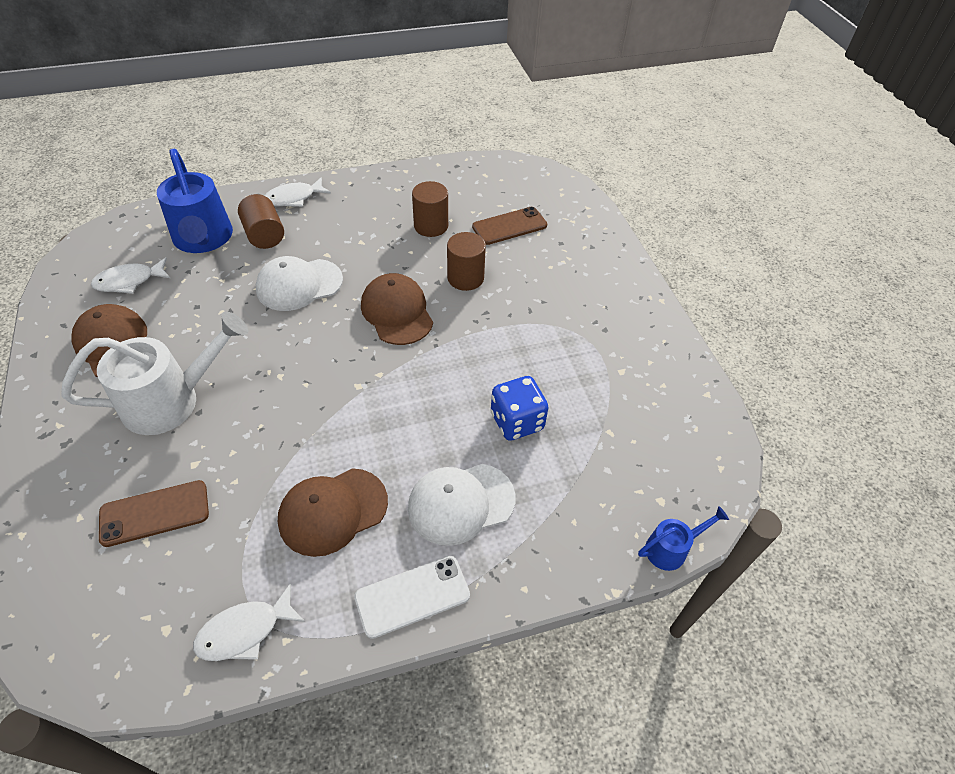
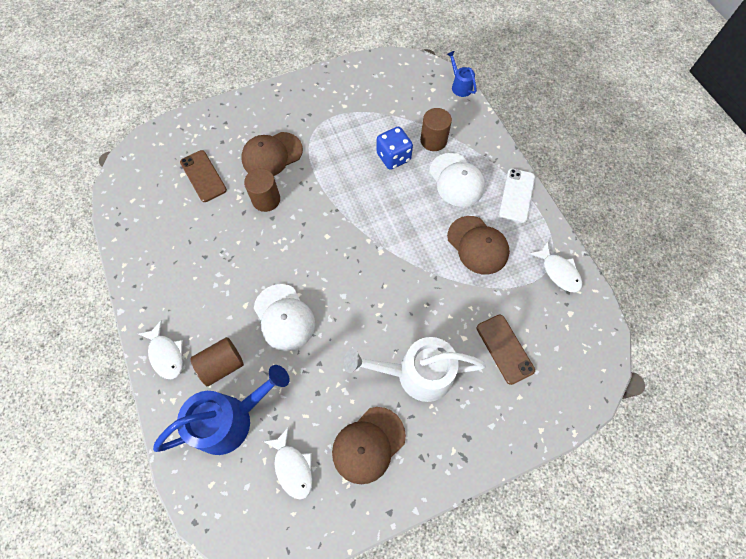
camera: 95 degrees left, 15 degrees up
white watering can [61,312,248,435] -> white watering can turned 60 degrees counterclockwise [344,337,486,402]
white phone [354,556,470,639] -> white phone turned 45 degrees clockwise [499,168,535,223]
brown cap [361,273,433,345] -> brown cap moved to [241,132,303,176]
brown cylinder [412,181,448,237] -> brown cylinder moved to [420,108,452,151]

